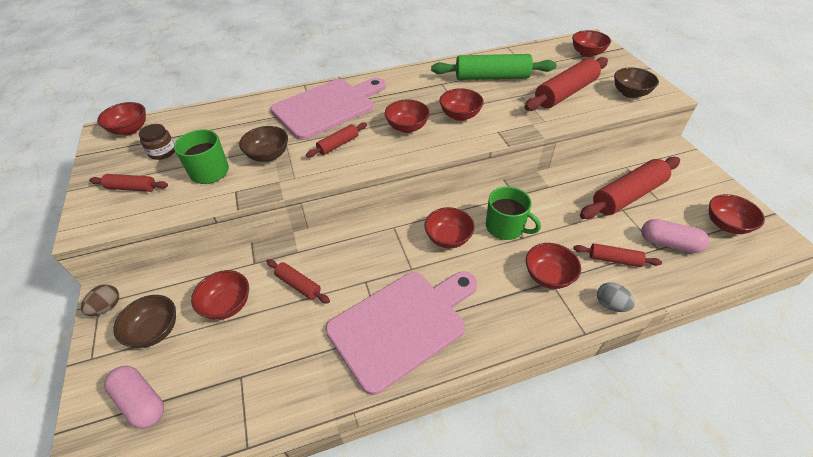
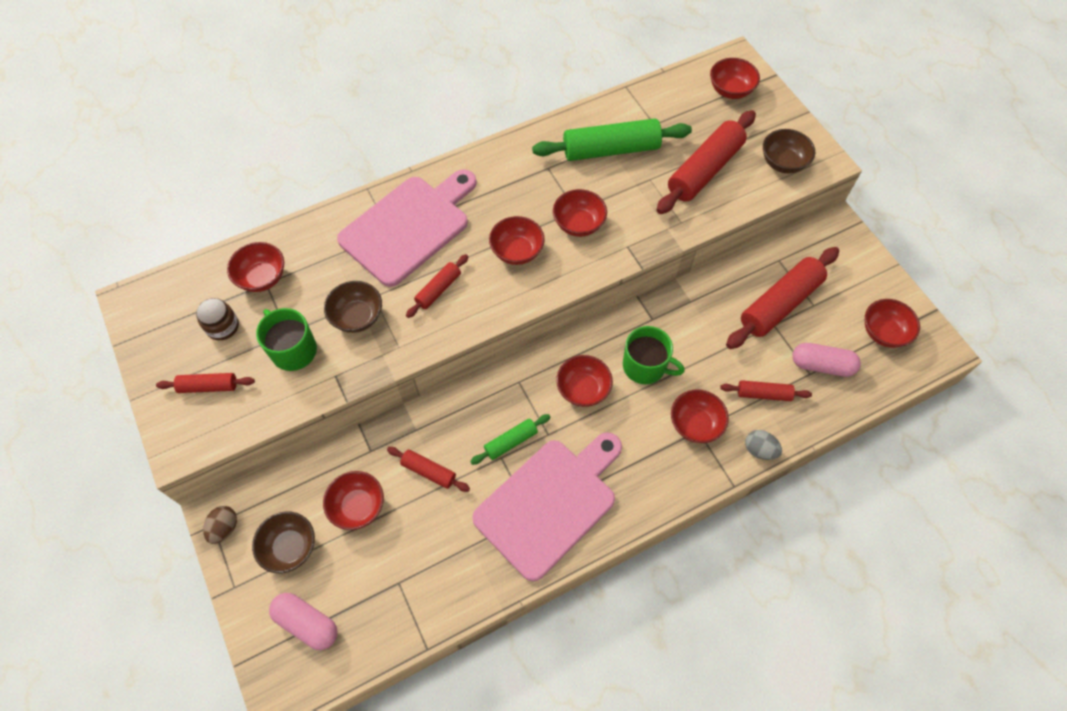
camera: 10 degrees left, 15 degrees up
red bowl [97,102,146,135] -> red bowl moved to [227,242,284,292]
none -> green rolling pin [470,414,550,465]

